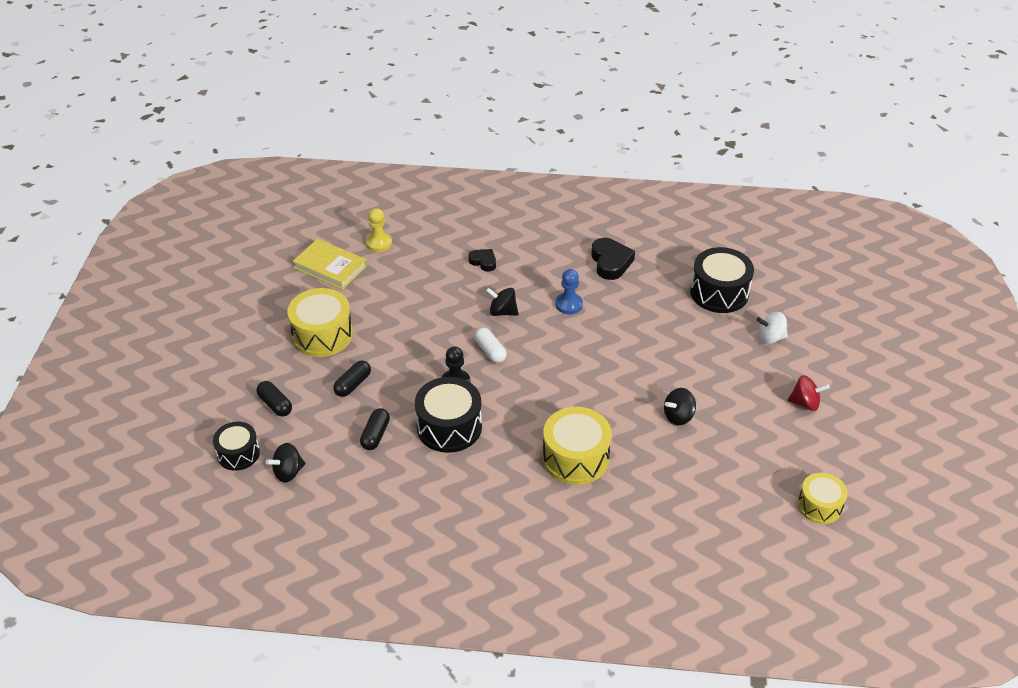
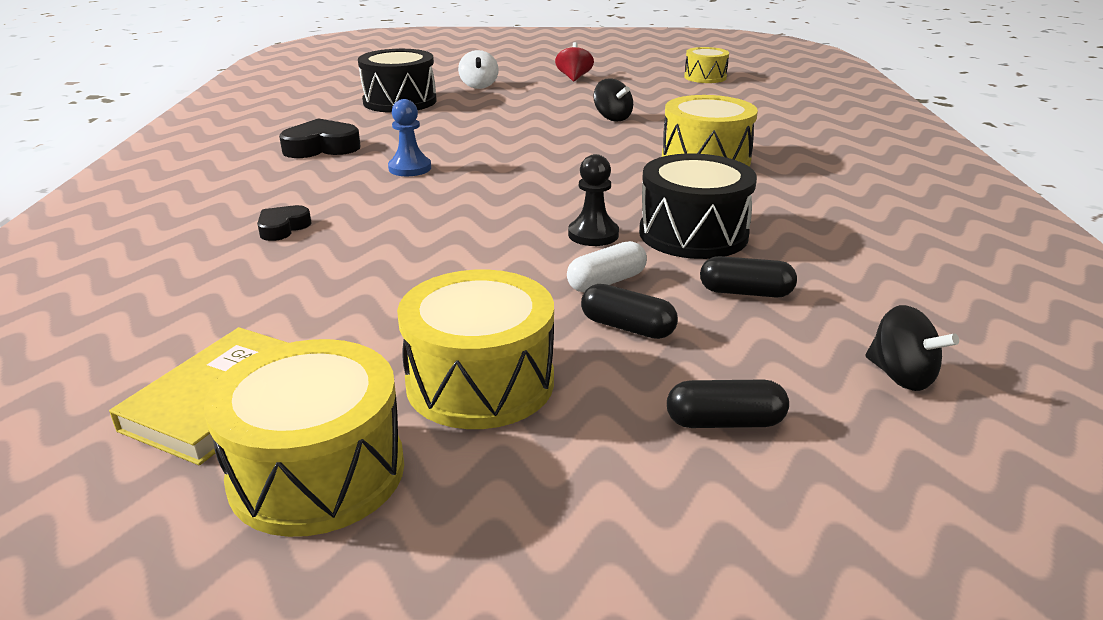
camera: 95 degrees left, 15 degrees down
black drum [213,422,260,471] -> none
black capsule [256,381,292,417] -> black capsule turned 45 degrees clockwise [667,379,789,428]
yellow pawn [366,208,392,252] -> none
white capsule [474,327,507,363] -> white capsule moved to [567,241,647,293]
black spinning top [486,288,519,316] -> none
none -> yellow drum [204,339,404,537]

